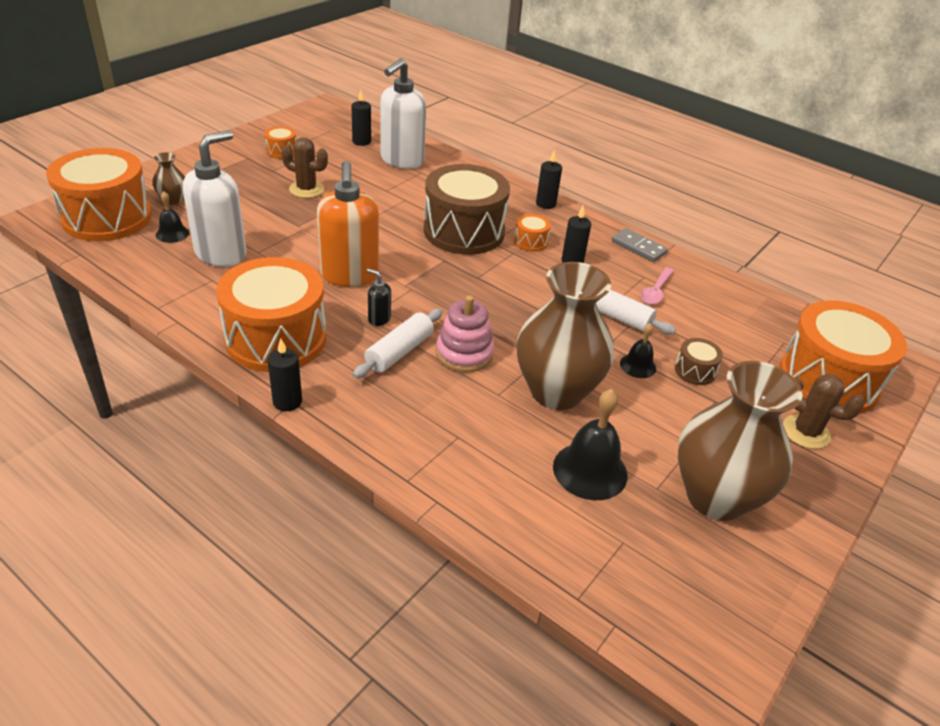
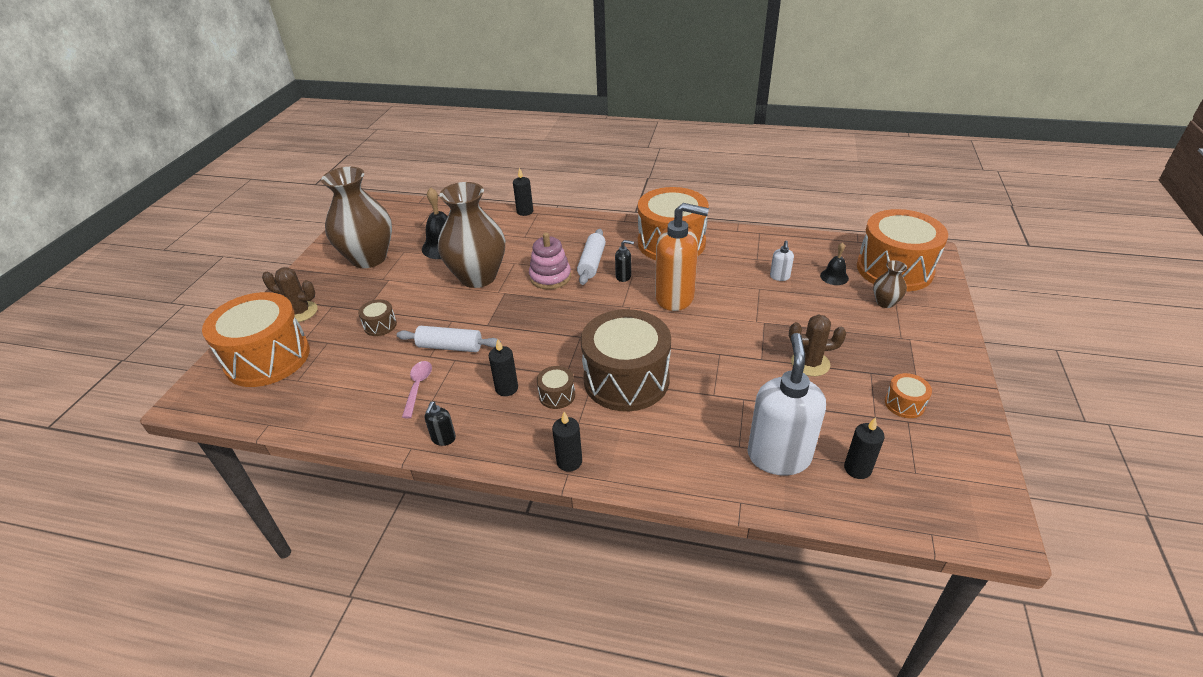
camera: 160 degrees right, 0 degrees up
white soap dispenser [183,130,247,267] -> white soap dispenser [770,241,794,281], size x0.42
black candle [267,338,302,411] -> black candle moved to [513,168,533,216]
orange soap dispenser [317,161,379,287] -> orange soap dispenser turned 135 degrees clockwise [655,203,709,311]
orange drum [514,214,551,252] -> brown drum [537,366,575,409]
grey domino [612,228,668,262] -> black soap dispenser [425,402,456,446]
black bell [620,323,656,378] -> none

